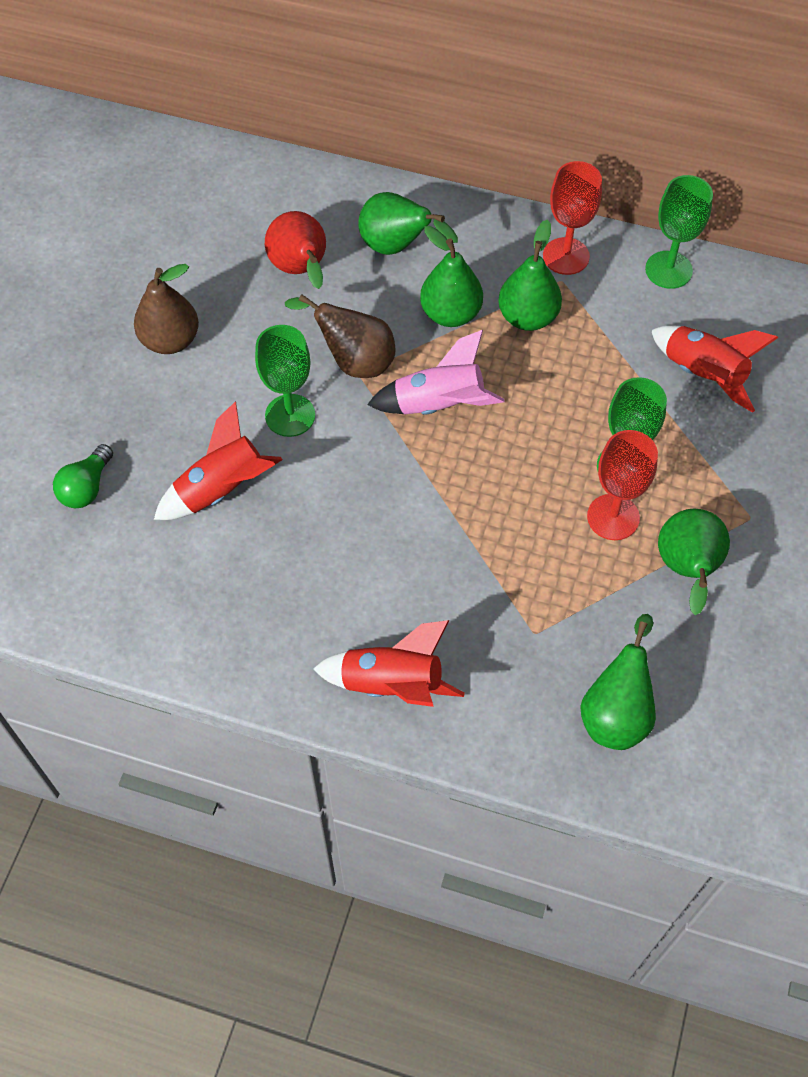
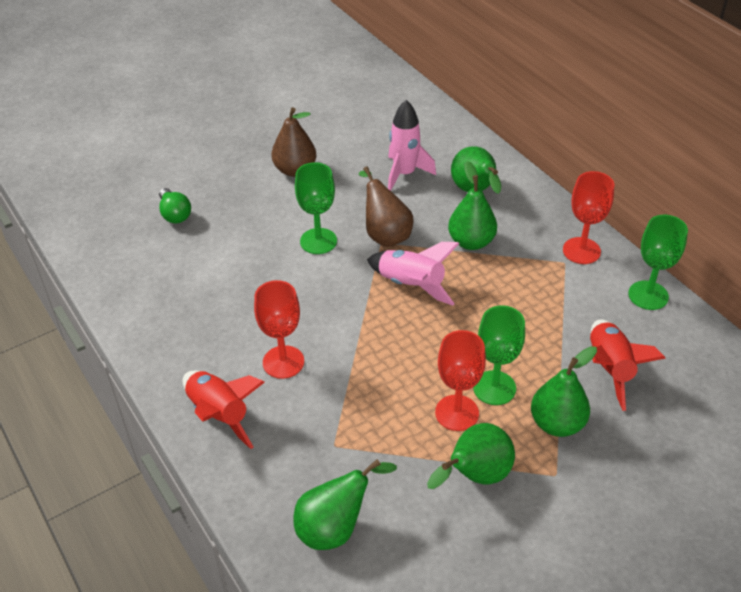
camera: 40 degrees right, 15 degrees down
green light bulb [53,444,113,508] -> green light bulb turned 90 degrees counterclockwise [159,188,191,223]
red rocket [154,401,283,520] -> none
red pear [265,211,326,289] -> pink rocket [388,100,436,191]
green pear [498,219,562,331] -> green pear moved to [531,346,597,437]
none -> red goblet [254,280,304,379]

